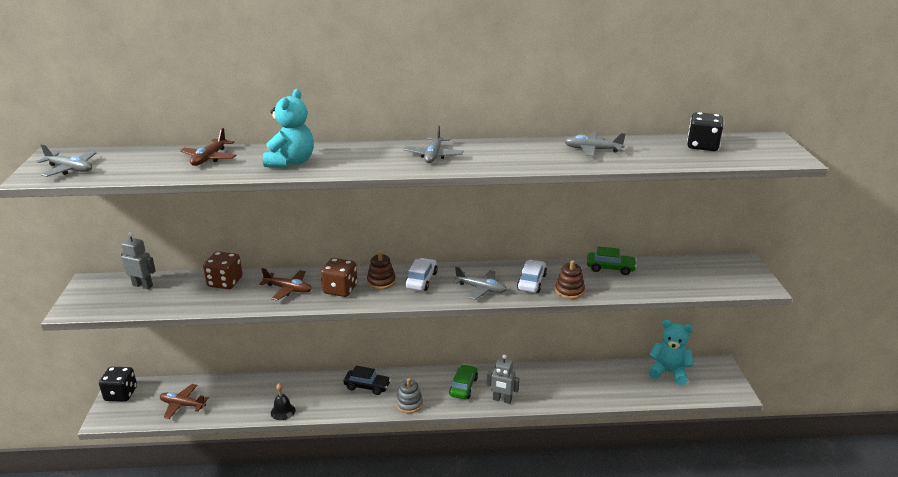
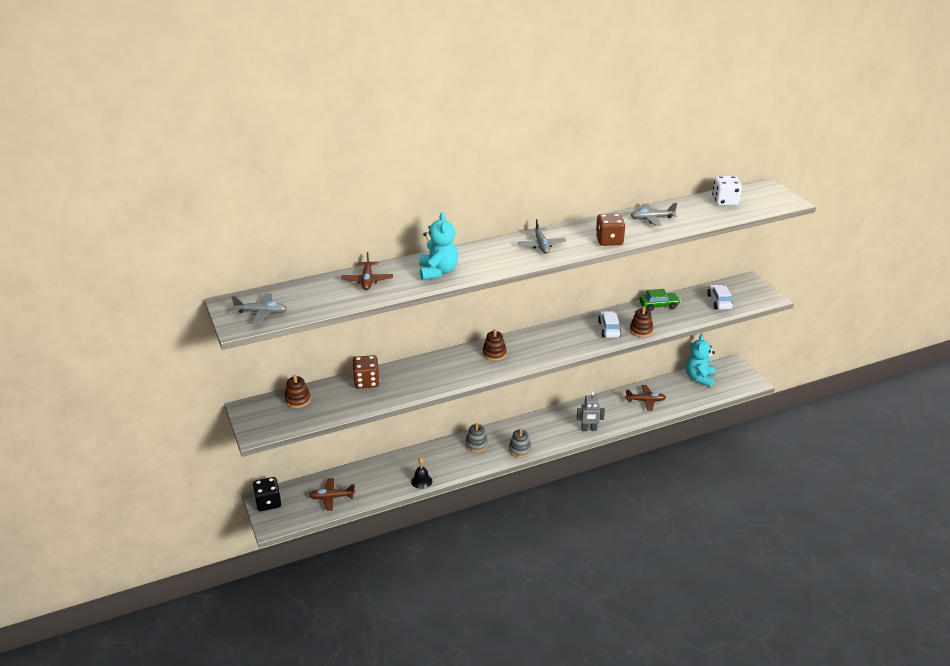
camera: 20 degrees left, 5 degrees up
grey robot [121,232,156,289] -> brown stacking toy [284,375,311,408]
brown plane [259,268,312,301] -> brown plane moved to [625,385,666,411]
brown dice [321,258,358,297] -> brown dice moved to [596,213,625,246]
black car [344,366,391,395] -> grey stacking toy [465,423,488,452]
white car [405,258,438,291] -> white car moved to [707,284,733,310]
green car [449,364,478,399] -> none
grey plane [453,267,507,300] -> none
turquoise teddy bear [648,320,694,385] -> turquoise teddy bear turned 75 degrees counterclockwise [685,334,715,387]
black dice [687,112,723,151] -> white dice [712,176,742,205]

